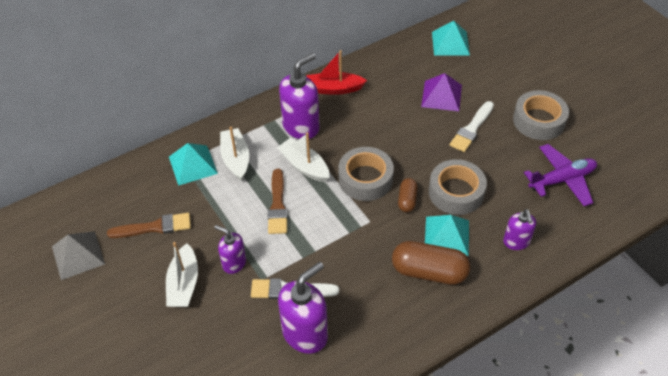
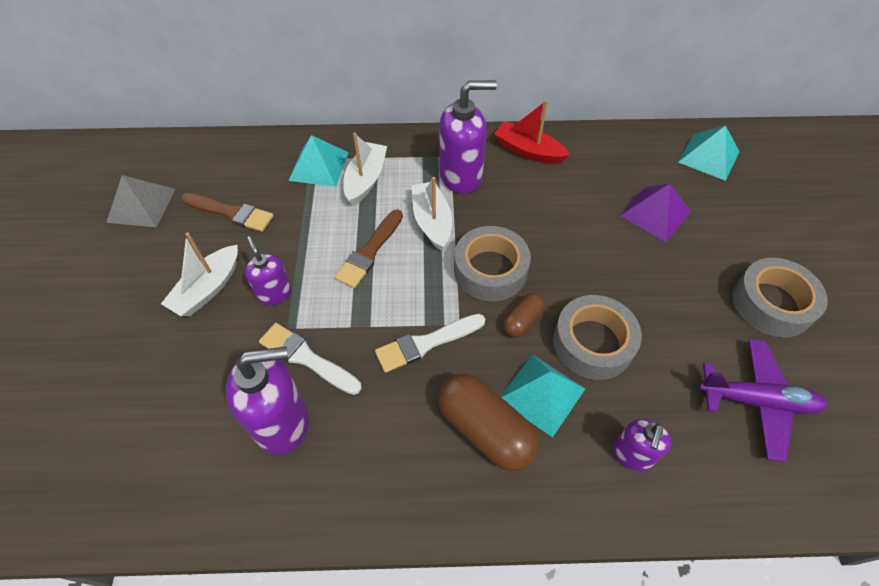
camera: 30 degrees right, 5 degrees up
white brush [450,101,494,152] -> white brush moved to [375,314,485,373]

